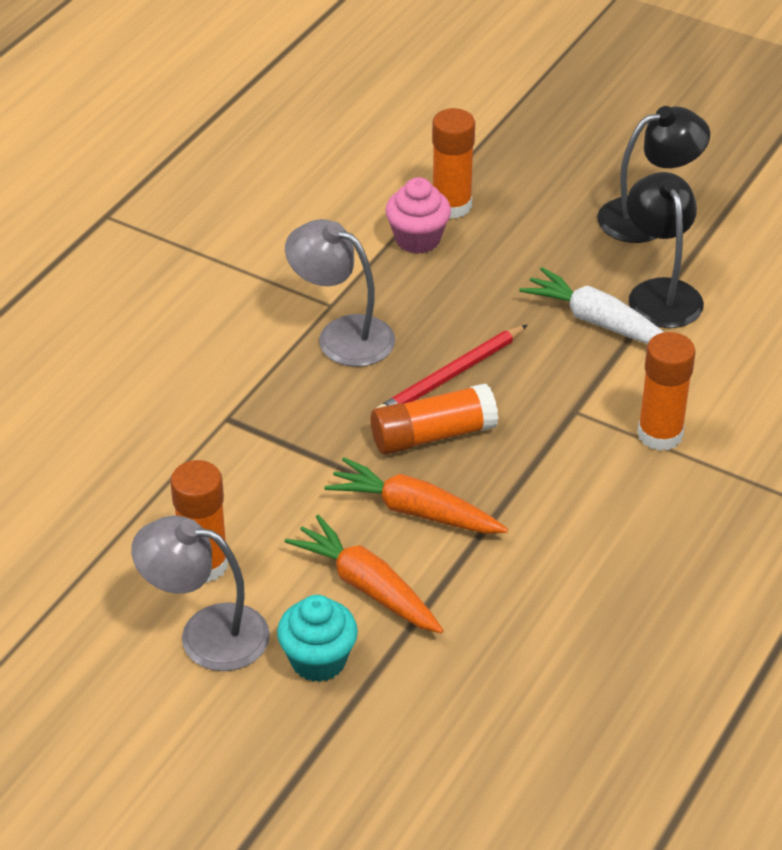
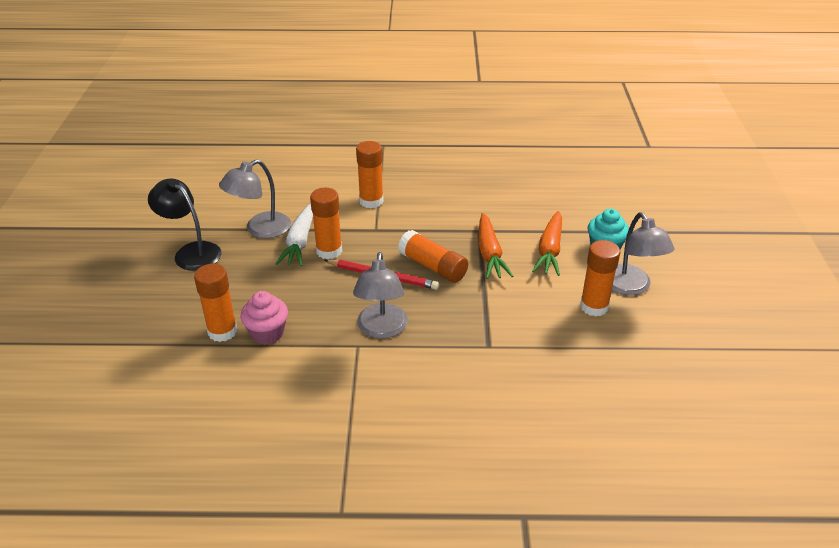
camera: 120 degrees left, 5 degrees down
black lamp [626,172,704,328] -> grey lamp [219,159,291,238]
none -> orange glue stick [310,188,342,259]

